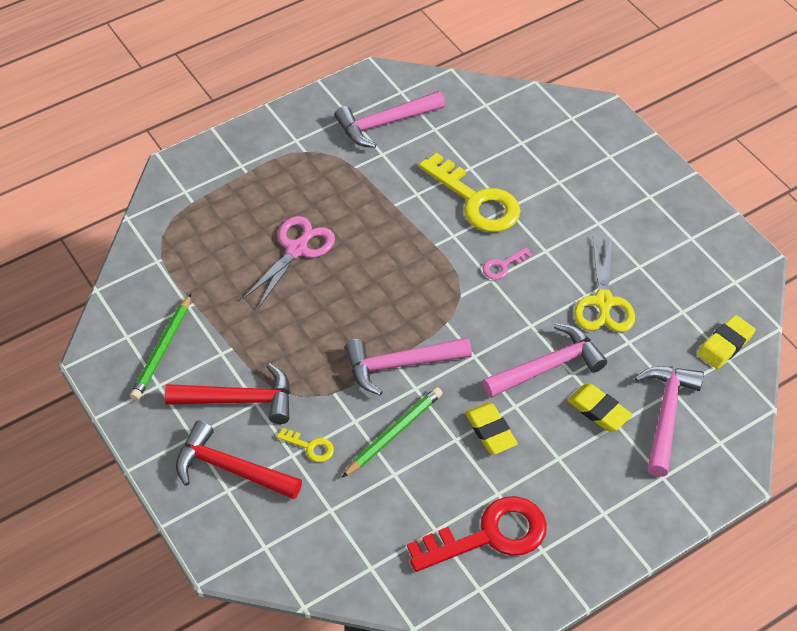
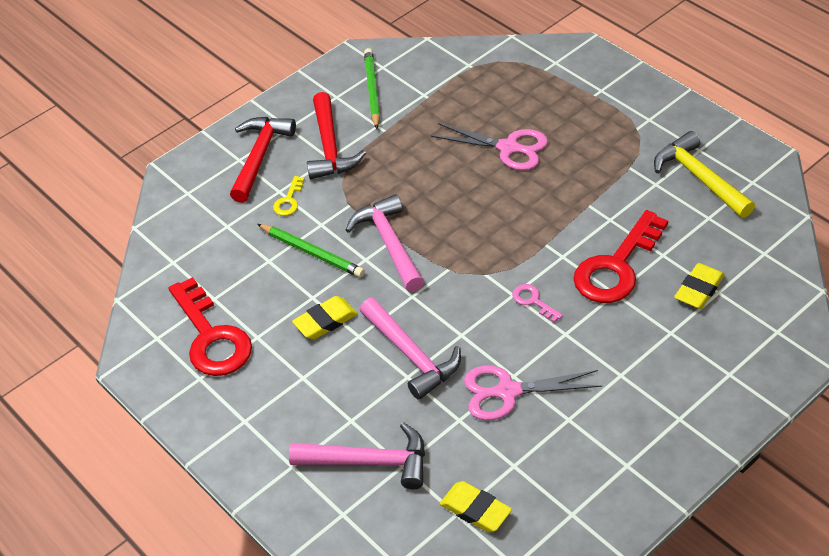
camera: 85 degrees right, 5 degrees down
green pencil [130,294,191,400] -> green pencil turned 75 degrees clockwise [364,48,380,129]
pink hammer [335,91,445,148] -> yellow hammer [654,131,755,218]
yellow key [419,153,520,232] -> red key [573,210,668,303]
yellow eraser [567,384,632,432] -> yellow eraser moved to [674,263,725,309]
yellow scissors [574,236,635,332] -> pink scissors [464,365,602,421]

